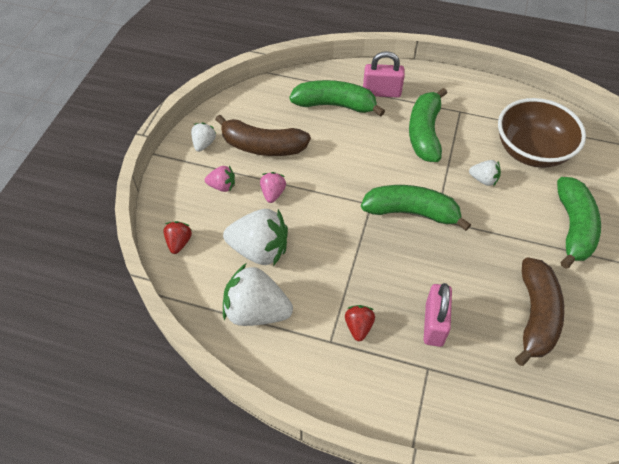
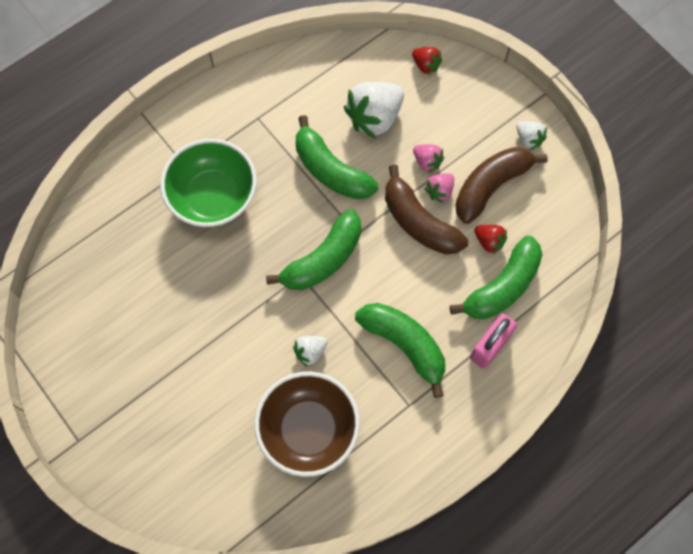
camera: 125 degrees right, 15 degrees up
pink strawberry [205,166,235,192] -> pink strawberry moved to [424,173,454,203]
white strawberry [223,264,293,326] -> none
red strawberry [345,305,375,341] -> red strawberry moved to [474,225,507,255]
pink padlock [424,283,452,347] -> green bowl [160,139,257,227]
brown banana [515,257,565,366] -> brown banana moved to [385,165,469,255]
green banana [557,177,601,269] -> green banana moved to [296,115,378,199]

